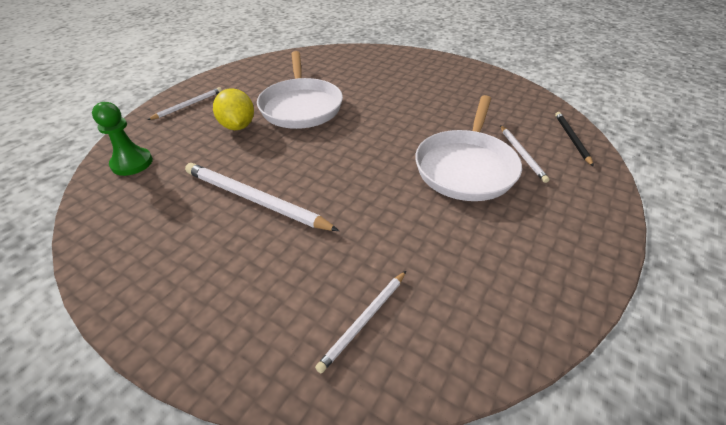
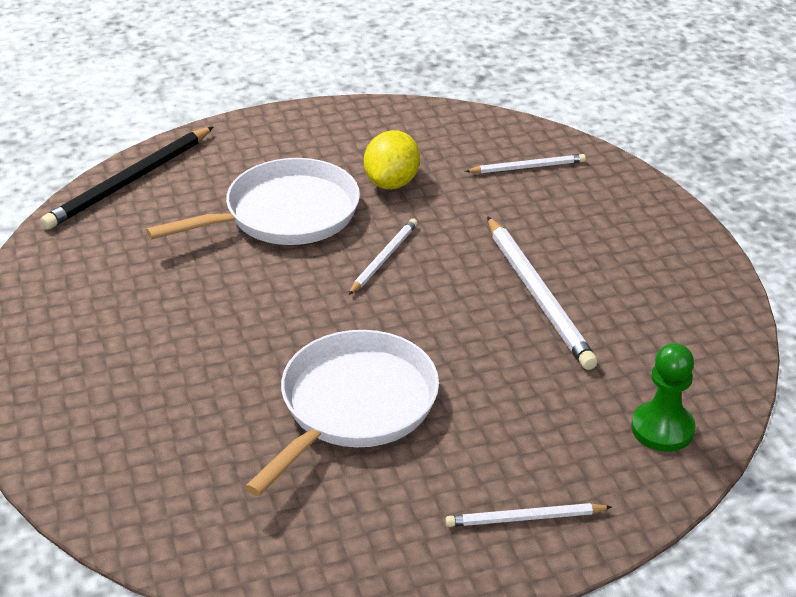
camera: 140 degrees left, 5 degrees down
yellow lemon [213,88,254,130] -> yellow lemon moved to [364,130,420,189]
white pencil [500,125,549,183] -> white pencil moved to [349,219,418,295]
black pencil [555,112,594,167] -> black pencil [40,127,213,230], size x1.77

